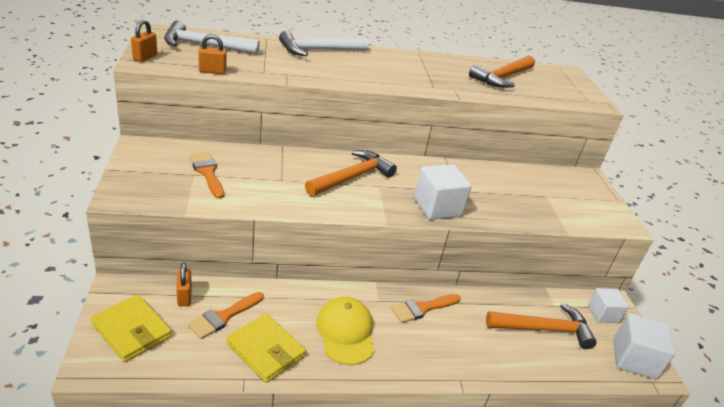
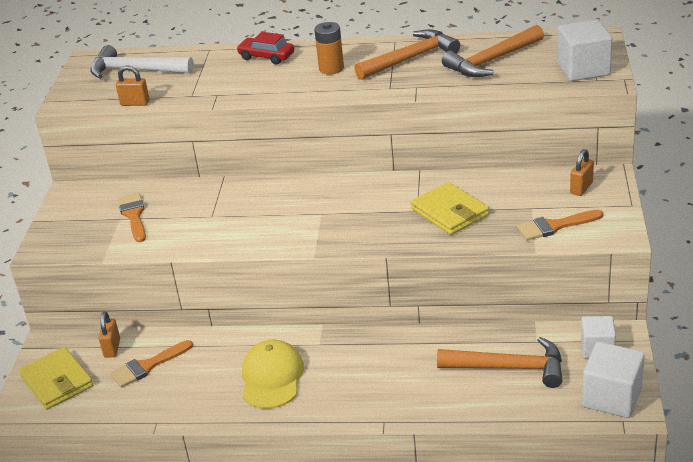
camera: 20 degrees right, 0 degrees up
orange padlock [131,20,157,62] -> orange padlock moved to [570,149,594,196]
yellow wallet [226,313,306,383] -> yellow wallet moved to [411,182,489,235]
white hammer [279,31,369,56] -> red car [236,32,294,65]
orange hammer [305,150,397,196] -> orange hammer moved to [354,29,460,80]
orange brush [391,294,461,323] -> orange brush moved to [517,210,603,240]
white cube [414,164,471,220] -> white cube moved to [557,20,612,81]
none -> orange battery [314,22,344,74]

